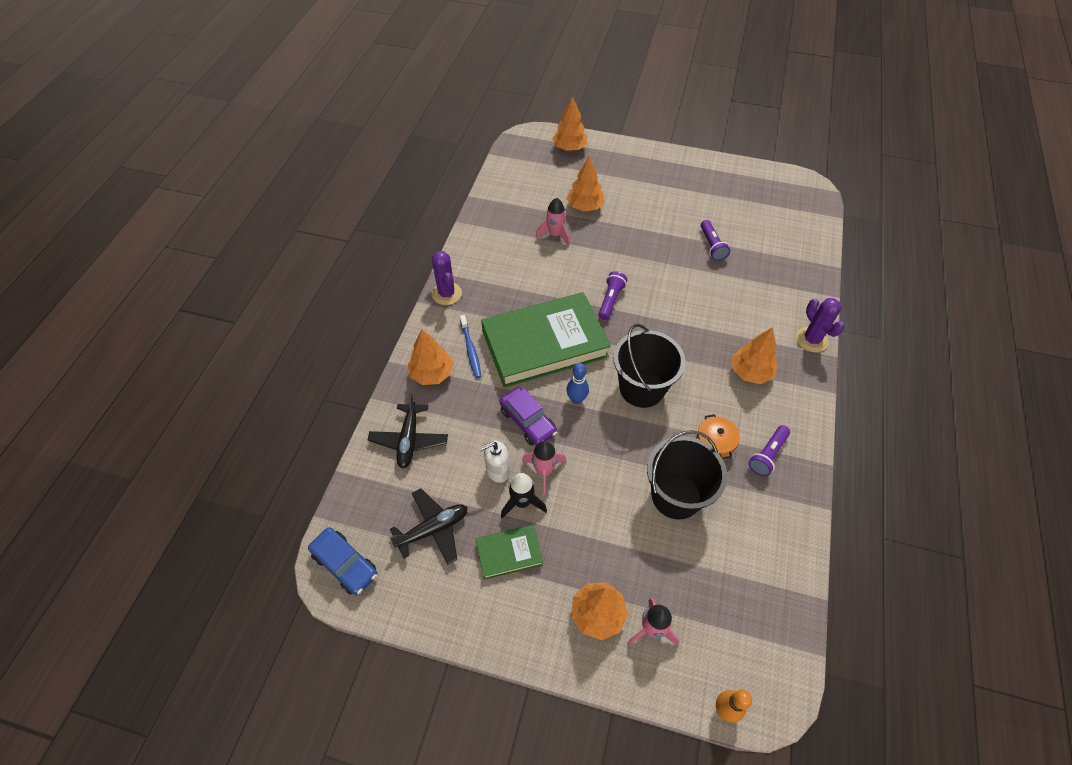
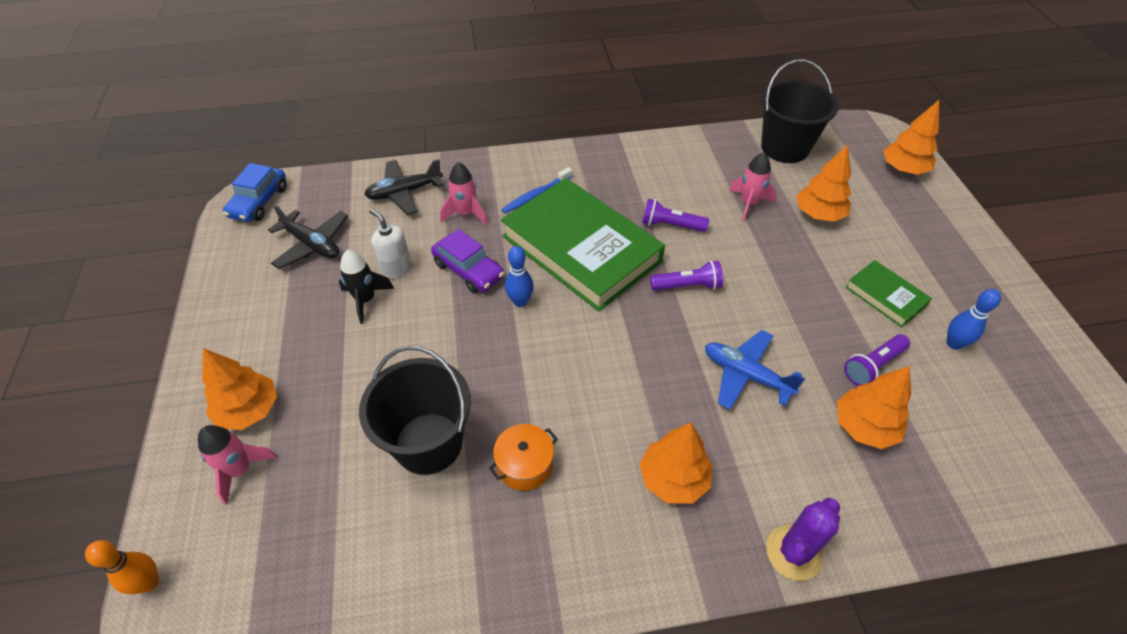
camera: 65 degrees right, 5 degrees down
orange tree [408,329,454,385] -> orange tree moved to [837,366,911,449]
purple cactus [432,251,462,305] -> none
green book [476,525,543,580] -> green book moved to [846,260,932,327]
purple car [500,387,557,445] -> purple car turned 75 degrees counterclockwise [431,229,504,293]
pink rocket [522,441,566,495] -> pink rocket moved to [440,162,488,226]
black bucket [613,324,685,408] -> black bucket moved to [761,59,839,163]
purple flashlight [748,425,790,476] -> purple flashlight moved to [642,199,709,232]
none -> blue plane [705,330,805,410]
none -> blue bowling pin [947,289,1001,350]

